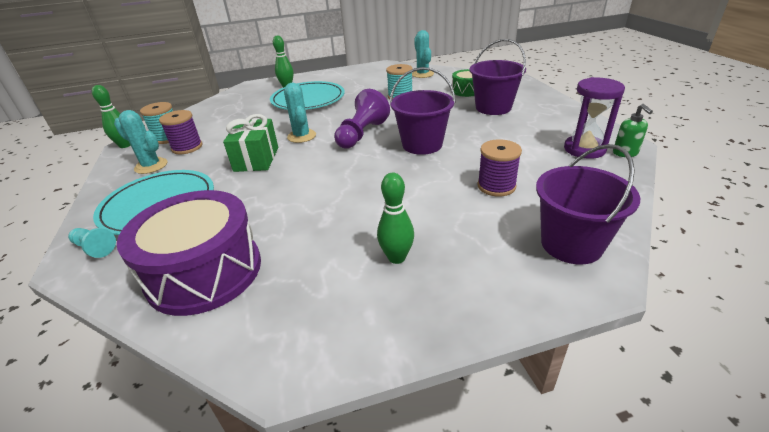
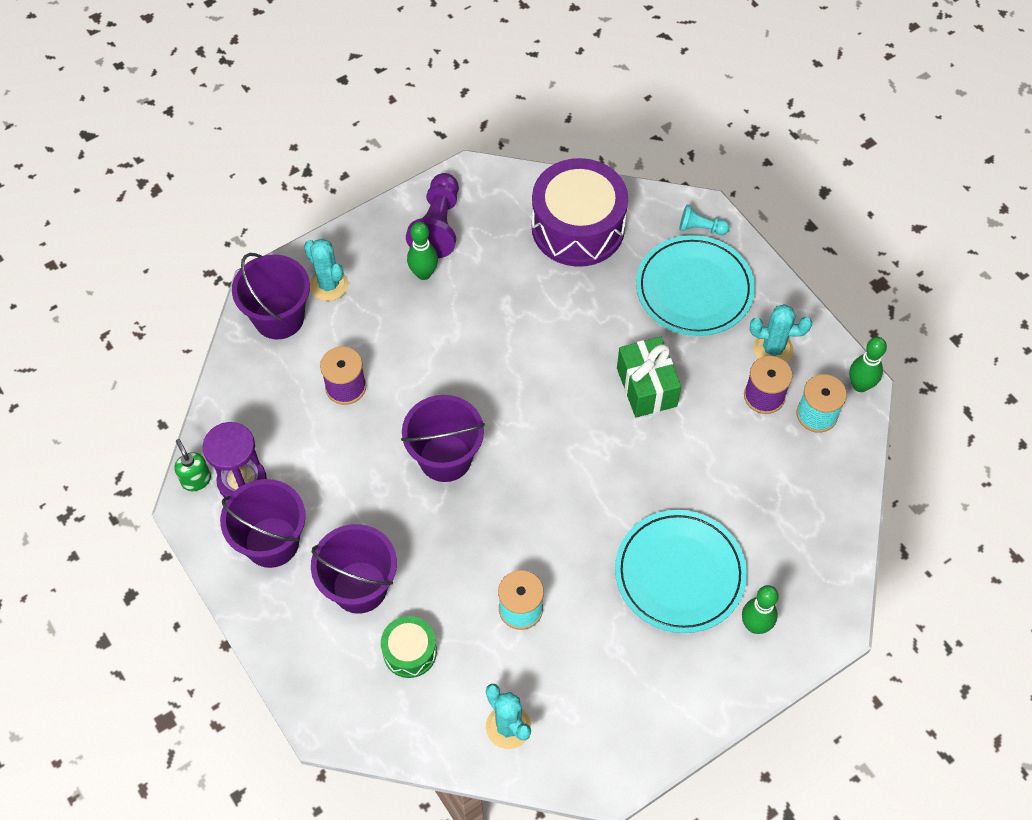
camera: 160 degrees right, 25 degrees up
turquoise cactus [284,82,316,143] -> turquoise cactus moved to [304,239,348,301]
purple pawn [334,89,390,149] -> purple pawn moved to [406,173,459,258]
none -> purple bucket [220,479,306,568]

